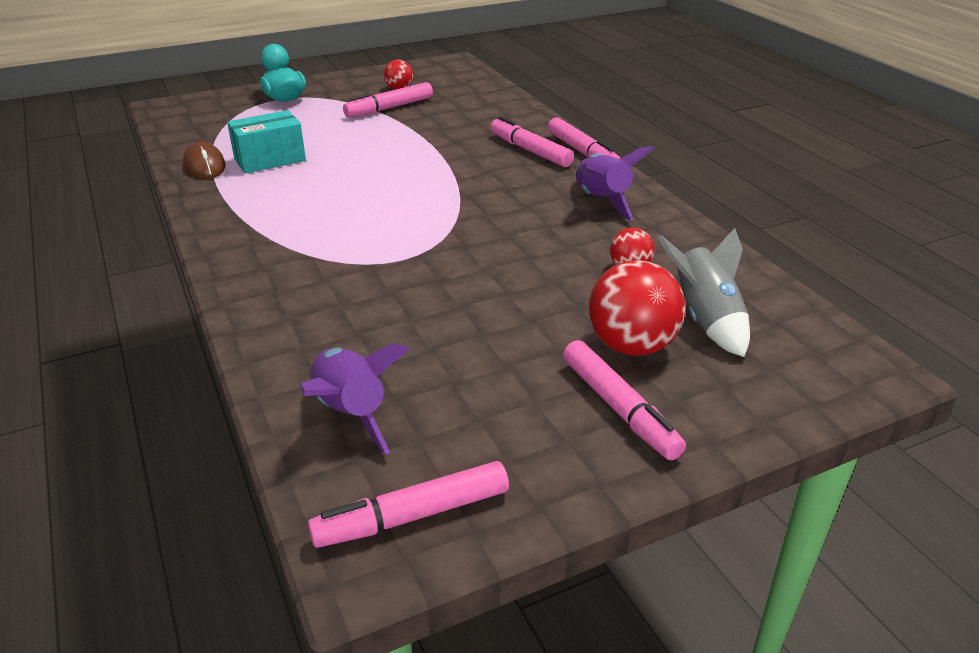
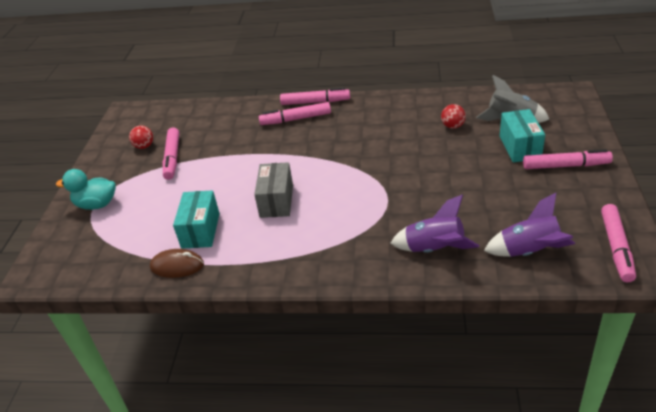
camera: 55 degrees left, 5 degrees up
purple rocket [575,146,655,220] -> purple rocket moved to [390,194,479,253]
red ball [589,260,686,356] -> turquoise box [500,109,545,162]
none -> grey box [254,162,293,218]

